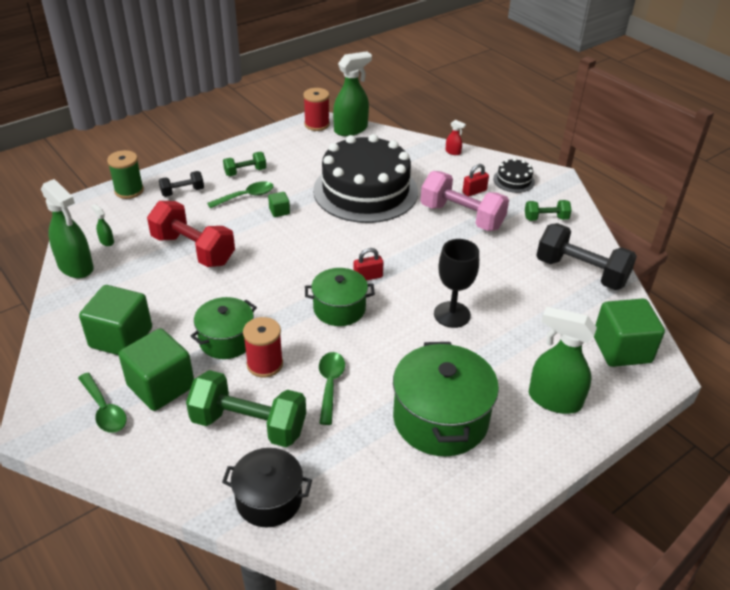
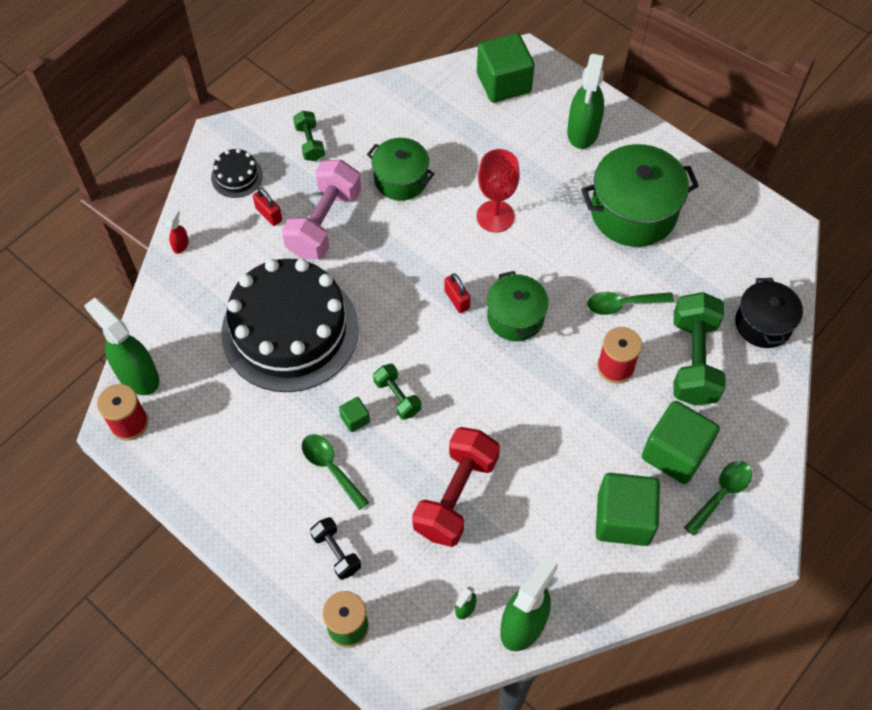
camera: 100 degrees left, 20 degrees up
green pot [191,297,257,359] -> green pot moved to [367,138,434,201]
green dumbbell [223,152,266,176] -> green dumbbell moved to [373,364,421,420]
black goblet [434,239,479,328] -> red goblet [477,149,520,233]
black dumbbell [536,223,637,290] -> none

